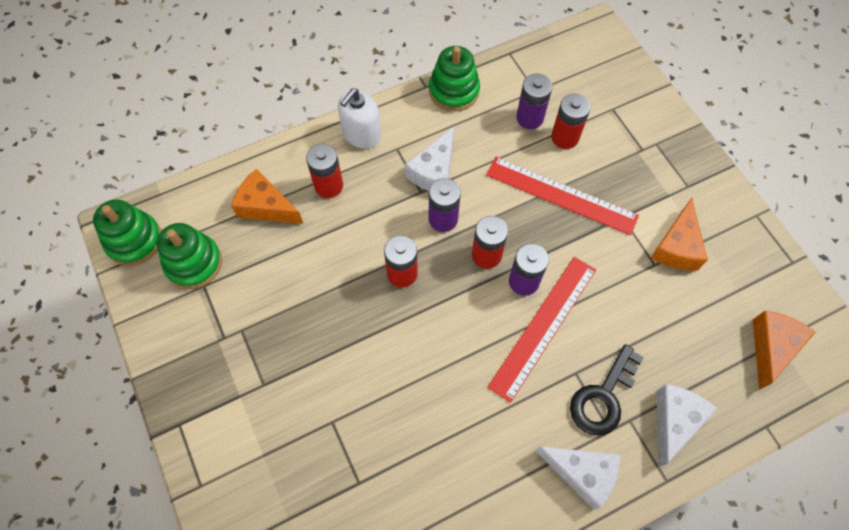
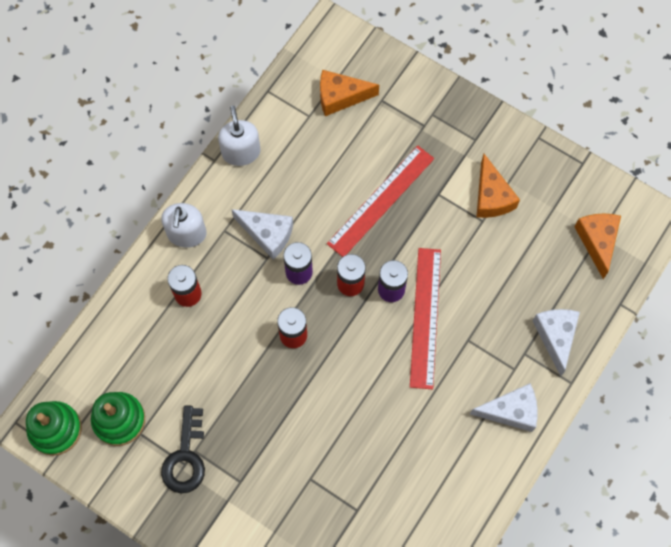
camera: 30 degrees left, 5 degrees up
orange cheese [231,169,303,224] -> orange cheese moved to [320,70,379,116]
white cheese [405,127,454,191] -> white cheese turned 60 degrees counterclockwise [231,209,293,260]
green stacking toy [429,46,480,112] -> white soap dispenser [218,106,260,166]
red ruler [486,157,639,235] -> red ruler turned 45 degrees counterclockwise [327,146,434,257]
purple battery [516,74,553,129] -> none
red battery [551,93,591,149] -> none
black key [570,344,644,436] -> black key moved to [161,405,205,493]

